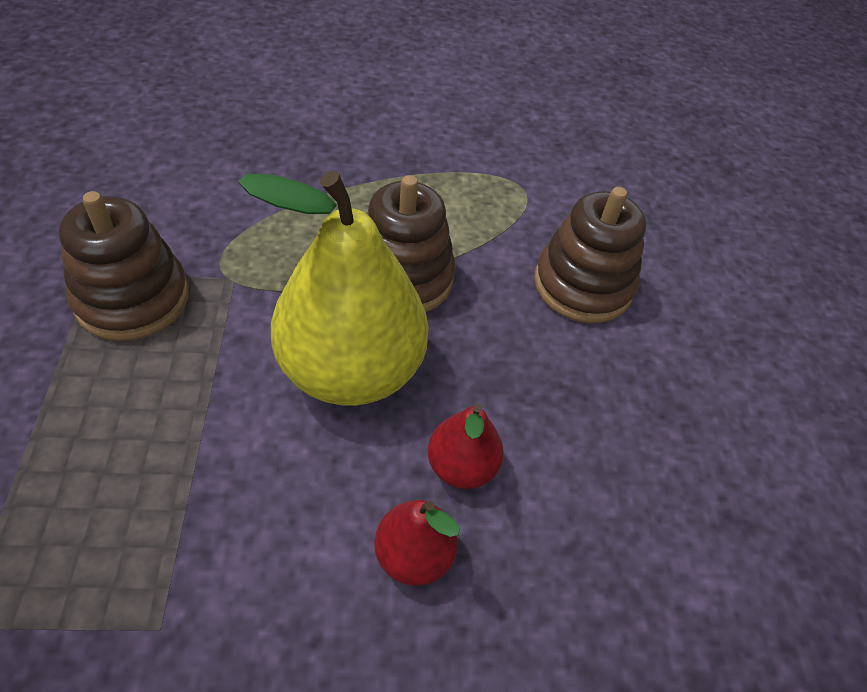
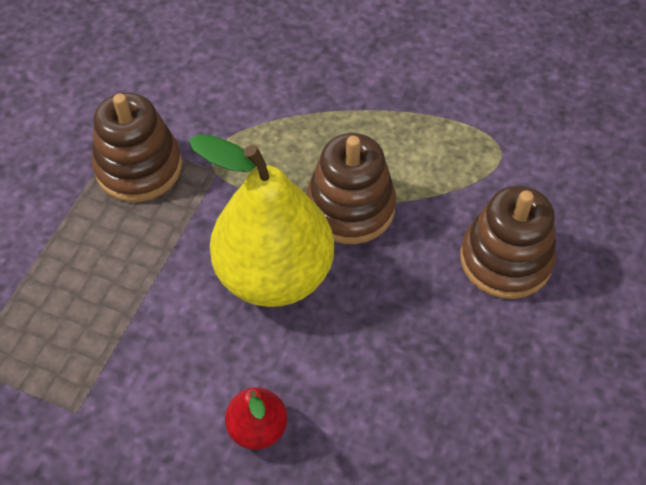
camera: 30 degrees right, 5 degrees up
red pear [428,403,504,489] -> none

